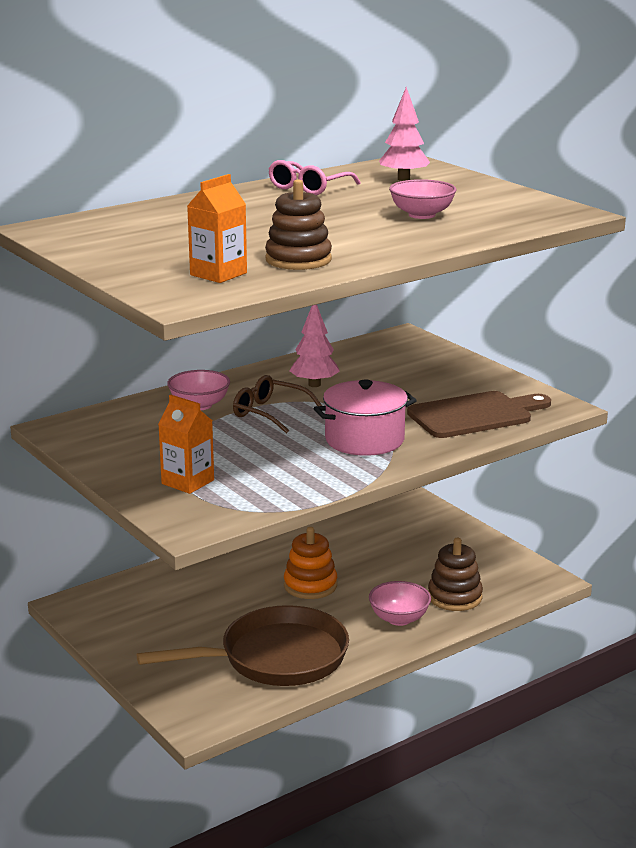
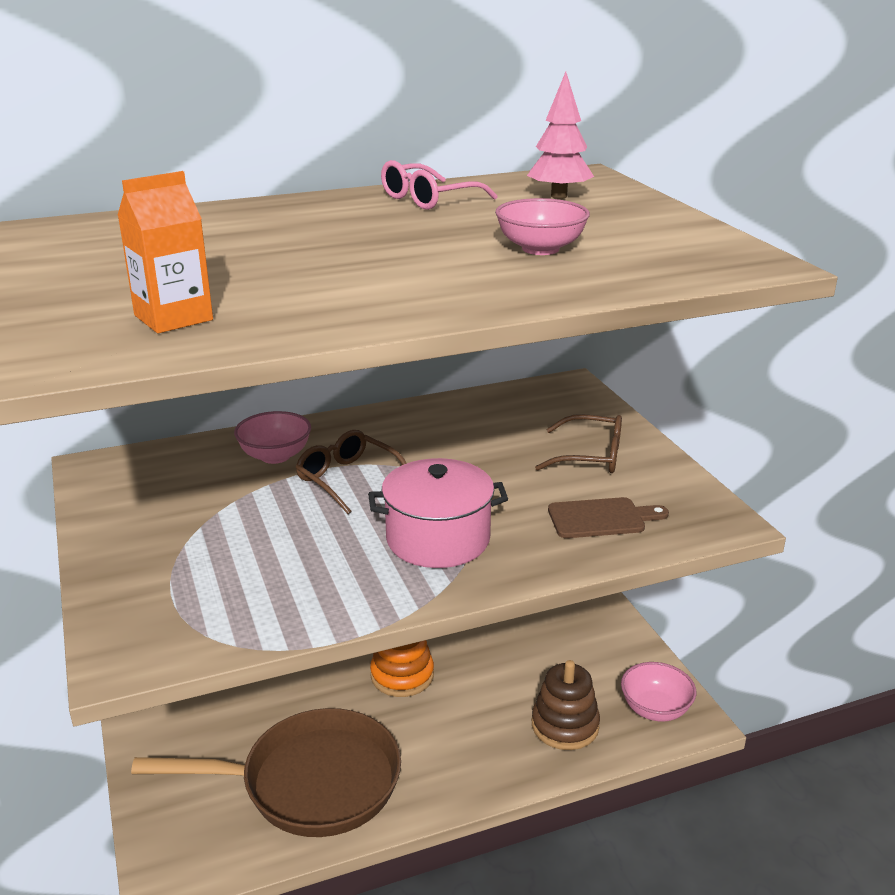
camera: 15 degrees right, 5 degrees up
orange carton [158,395,214,494] -> none
brown stacking toy [265,179,332,270] -> none
pink tree [289,305,340,387] -> none
pink bowl [369,581,431,626] -> pink bowl moved to [621,662,696,721]
brown cutting board [407,391,551,438] -> brown cutting board [548,497,669,538], size x0.61
none -> brown glasses [535,414,622,473]

